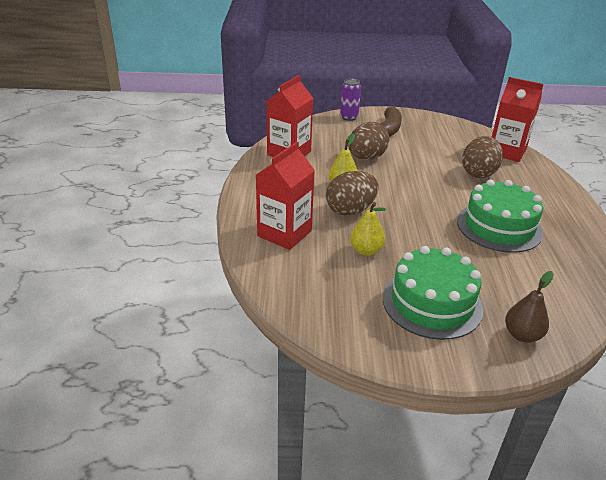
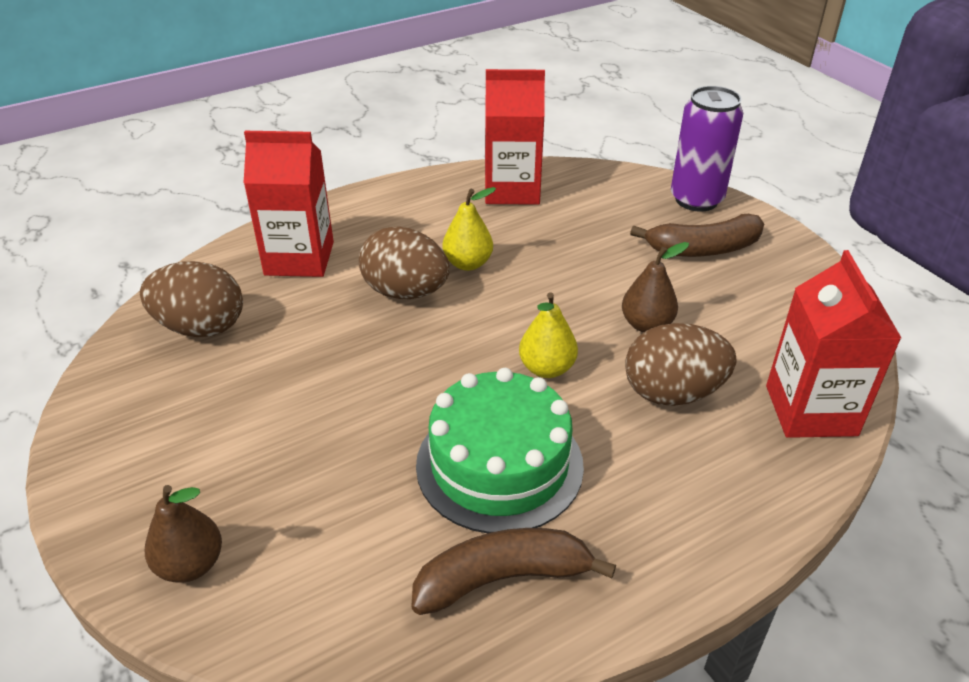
camera: 60 degrees right, 5 degrees up
purple can [340,79,361,121] -> purple can [671,86,743,212], size x1.55
brown egg [348,122,389,160] -> brown egg moved to [140,261,243,337]
yellow pear [350,202,386,256] -> yellow pear moved to [519,292,578,378]
green cake [383,246,483,340] -> none
none -> brown banana [411,528,616,615]
none -> brown pear [622,242,689,333]

